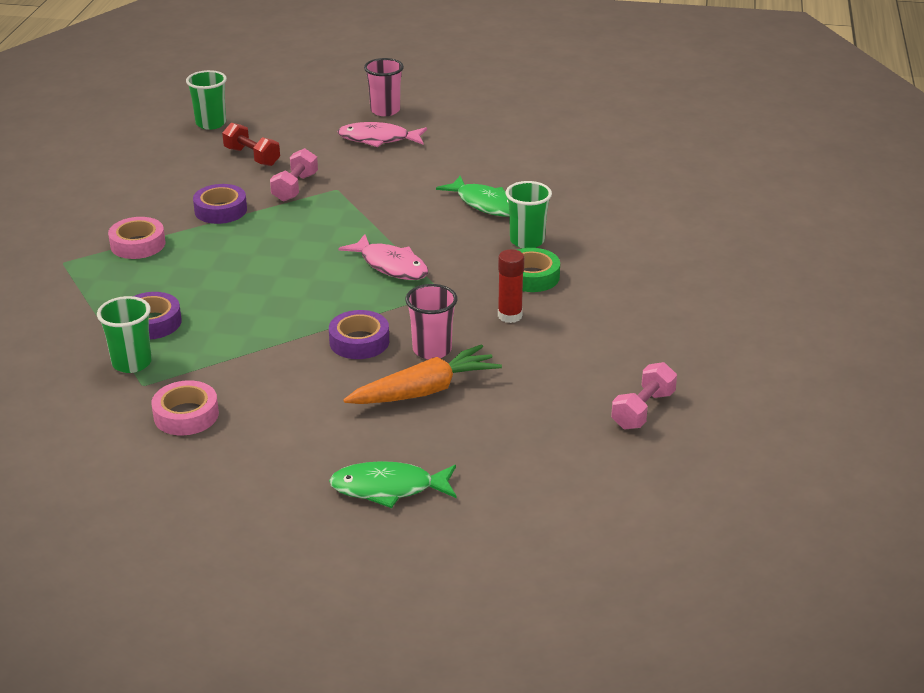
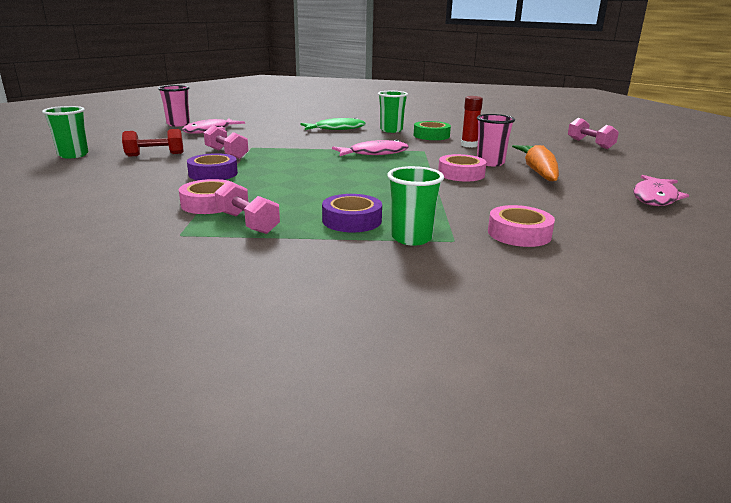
camera: 60 degrees left, 10 degrees down
purple tape [329,310,389,359] -> pink tape [438,154,486,181]
green fish [329,461,456,508] -> pink fish [633,175,689,206]
none -> pink dumbbell [215,181,280,234]

